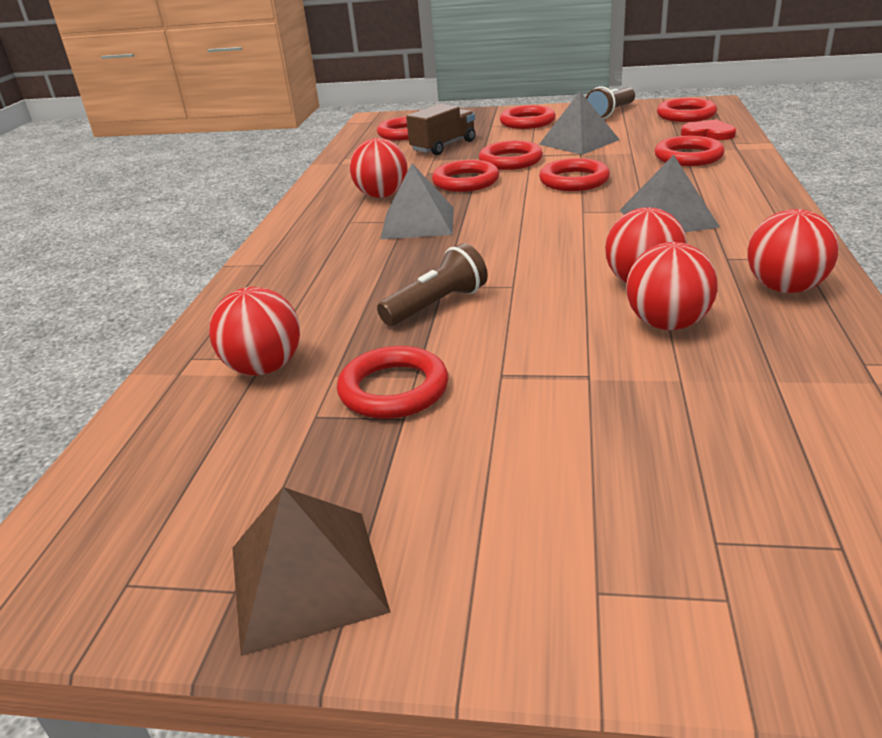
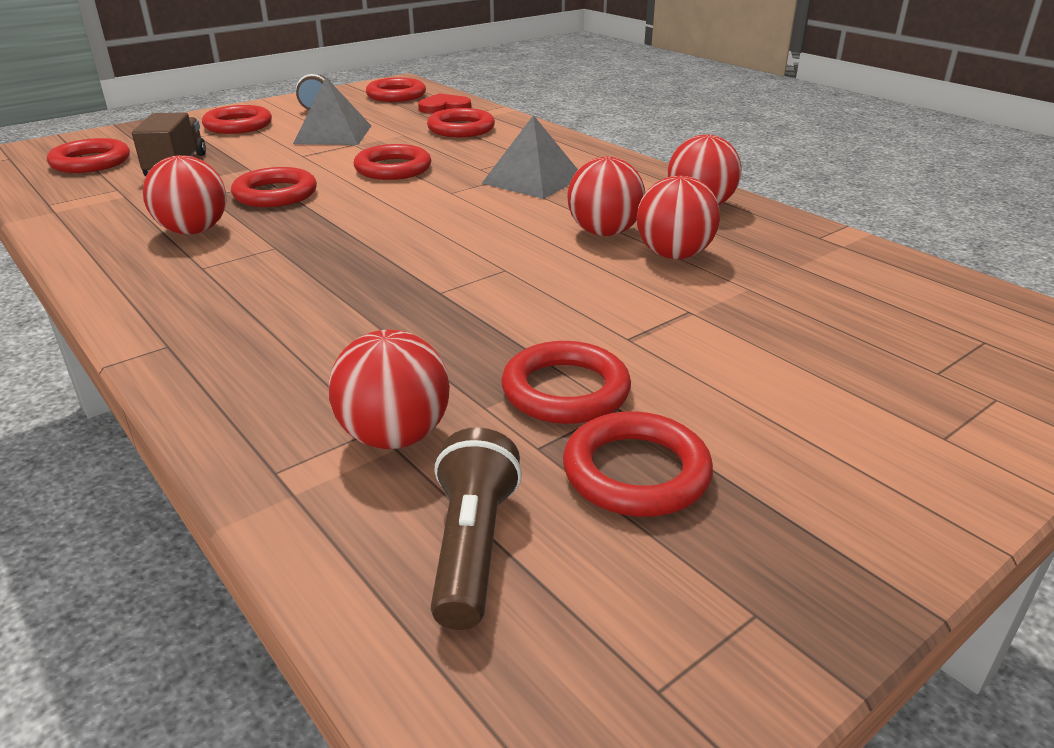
camera: 50 degrees left, 0 degrees up
brown pyramid [232,487,391,656] -> none
brown flashlight [377,243,488,326] -> brown flashlight moved to [431,428,522,630]
grey pyramid [380,164,454,239] -> none
red ring [479,141,543,170] -> red ring moved to [563,411,713,517]

